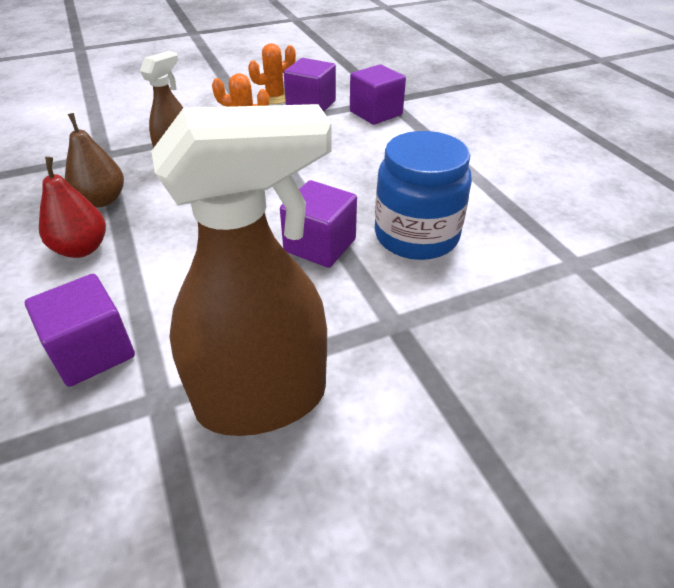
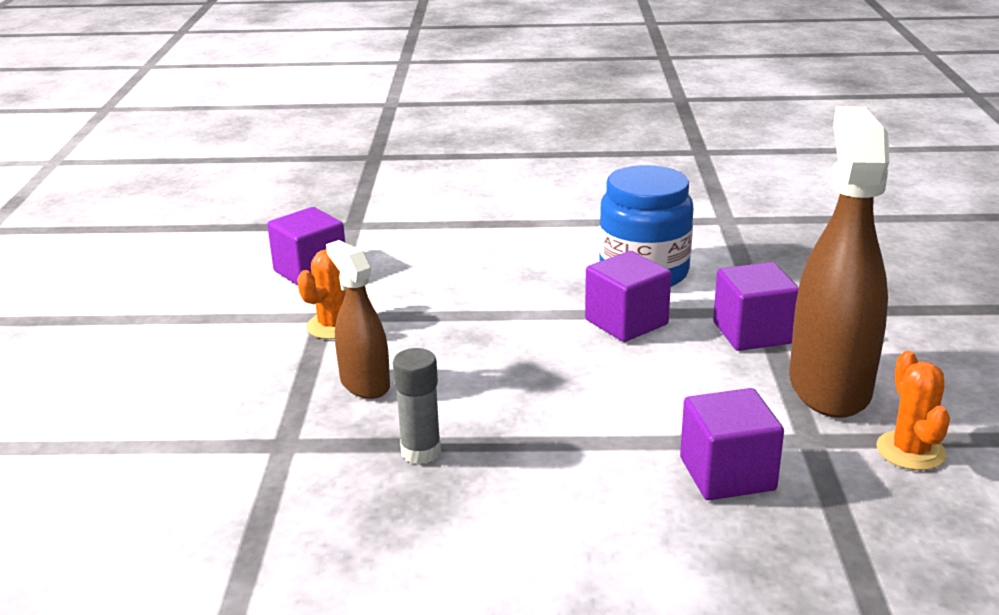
camera: 65 degrees left, 15 degrees down
red pear [39,157,106,258] -> none
brown pear [65,113,124,207] -> grey glue stick [393,348,441,464]
orange cactus [248,43,296,104] -> orange cactus moved to [877,351,950,470]
purple cube [350,64,406,125] -> purple cube moved to [713,262,799,351]

